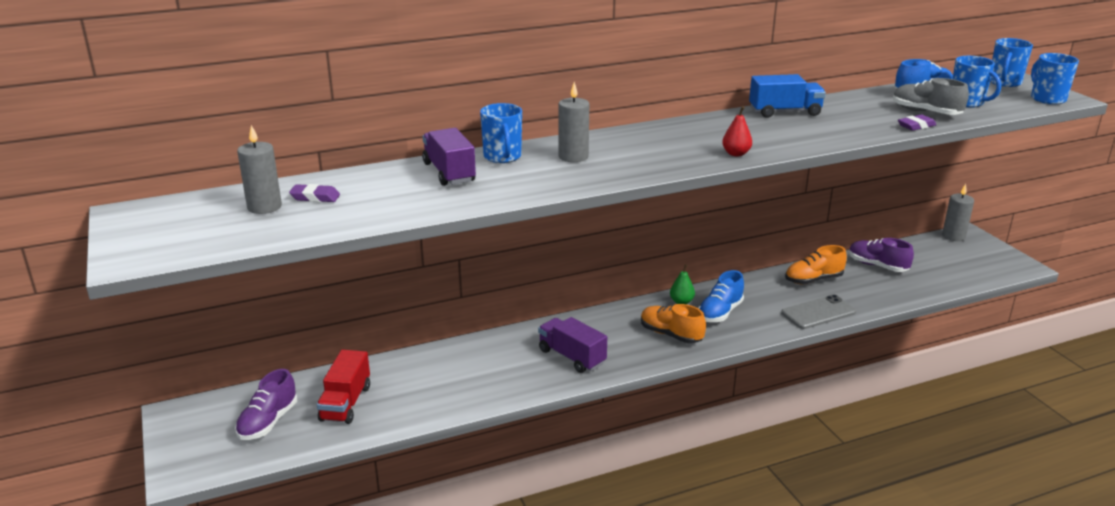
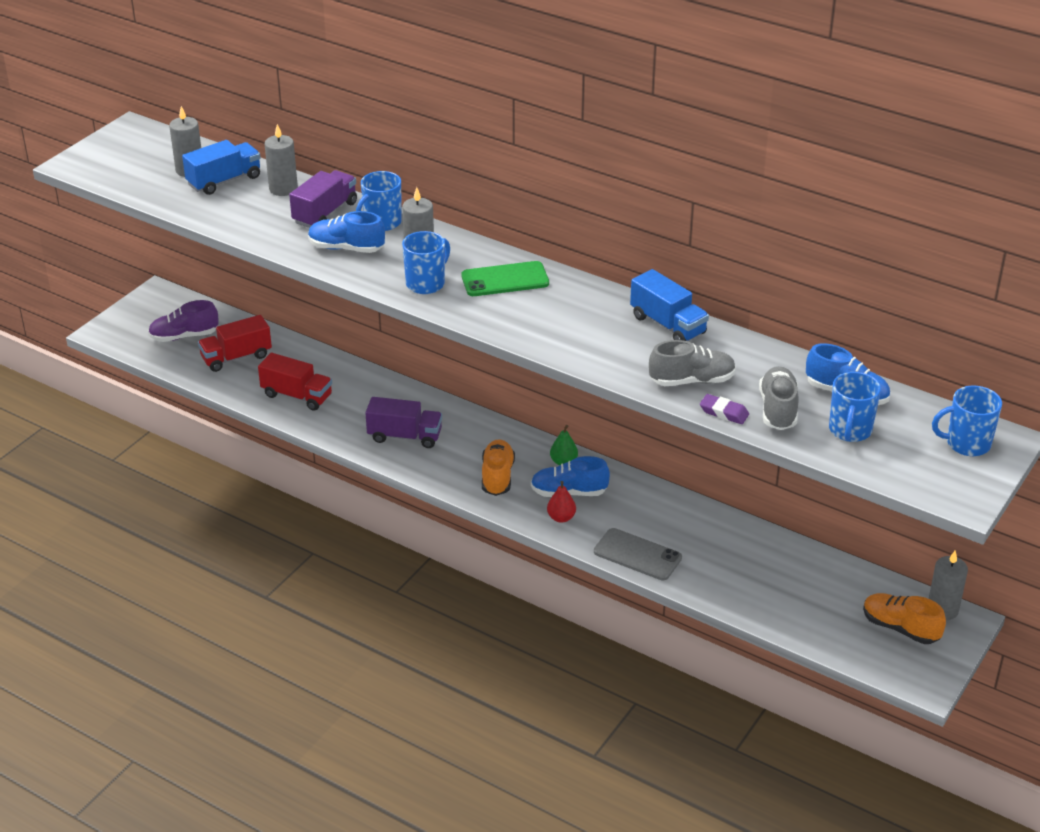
camera: 55 degrees right, 10 degrees up
purple eraser [289,184,340,202] -> blue truck [182,140,261,195]
purple truck [538,317,607,373] -> purple truck turned 90 degrees clockwise [365,397,442,448]
red pear [722,106,752,156] -> red pear moved to [547,481,576,523]
orange shoe [785,245,847,284] -> orange shoe moved to [863,593,946,644]
purple shoe [849,238,914,272] -> none
blue mug [1031,53,1079,104] -> blue mug moved to [402,231,450,294]
none -> red truck [258,353,332,411]
none -> grey candle [264,124,298,196]
none -> blue shoe [308,211,385,253]
none -> green phone [461,261,549,296]
none -> grey shoe [649,340,736,386]

